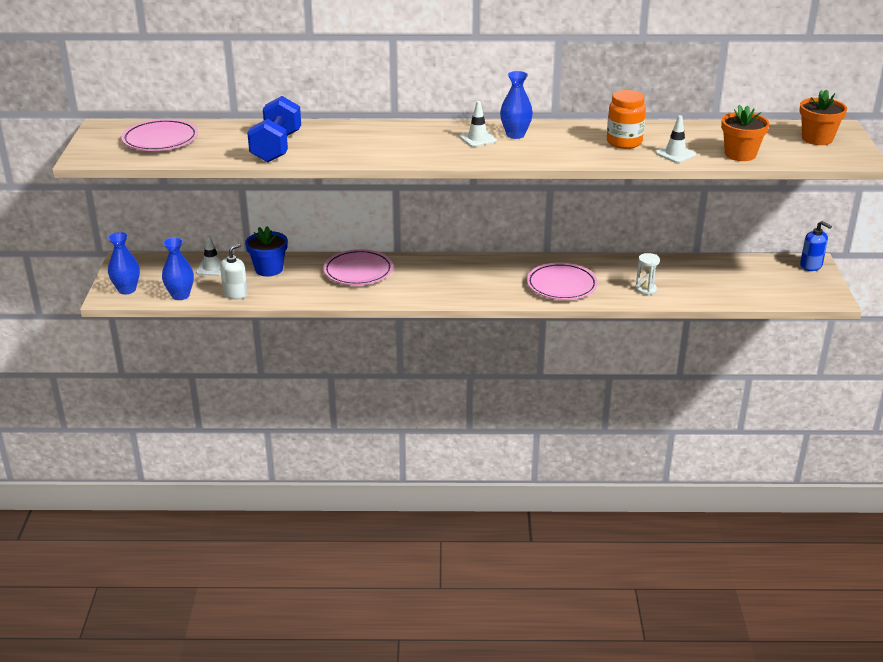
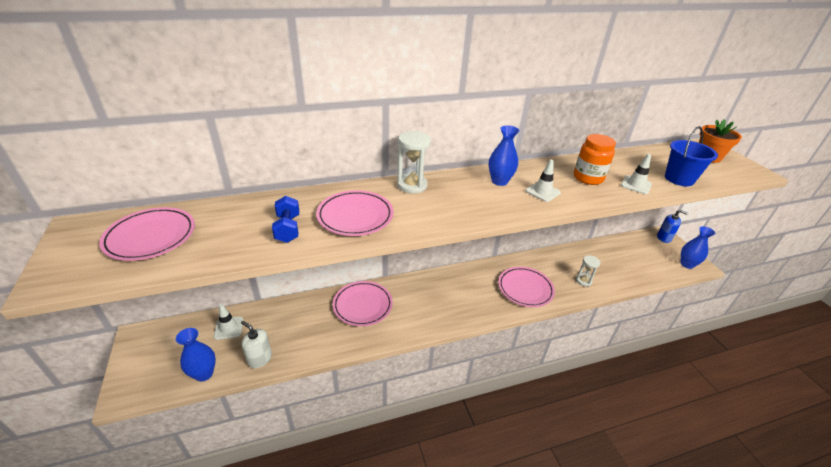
camera: 20 degrees left, 5 degrees up
blue vase [108,232,140,294] -> blue vase moved to [681,226,715,269]
white soap dispenser [220,244,248,299] -> white soap dispenser turned 75 degrees counterclockwise [241,321,272,368]
blue flower pot [245,226,288,276] -> none
blue dumbbell [247,96,301,162] -> blue dumbbell [272,196,299,243], size x0.60
white traffic cone [459,101,497,147] -> white traffic cone moved to [525,160,561,202]
orange flower pot [721,105,769,161] -> blue bucket [665,126,718,186]
none -> pink plate [316,190,393,236]
none -> white hourglass [397,131,431,194]

